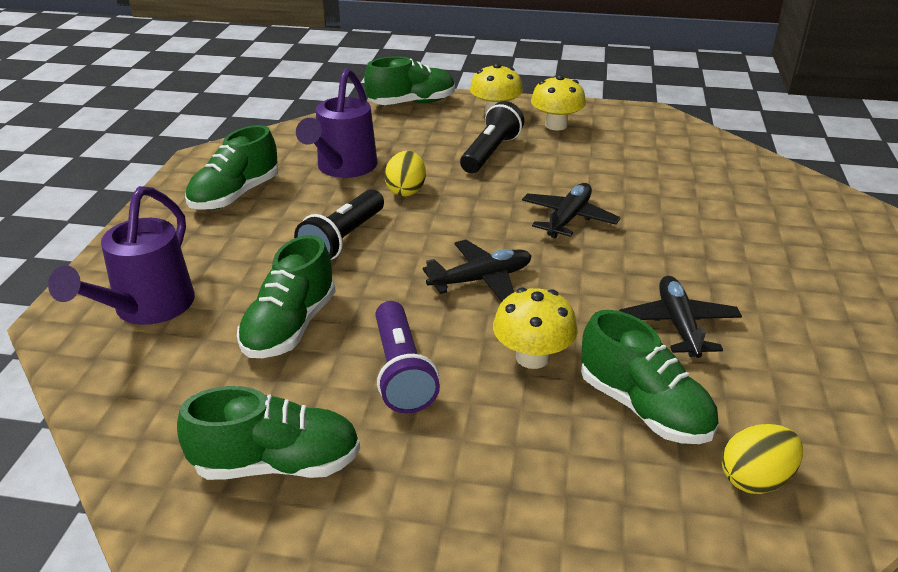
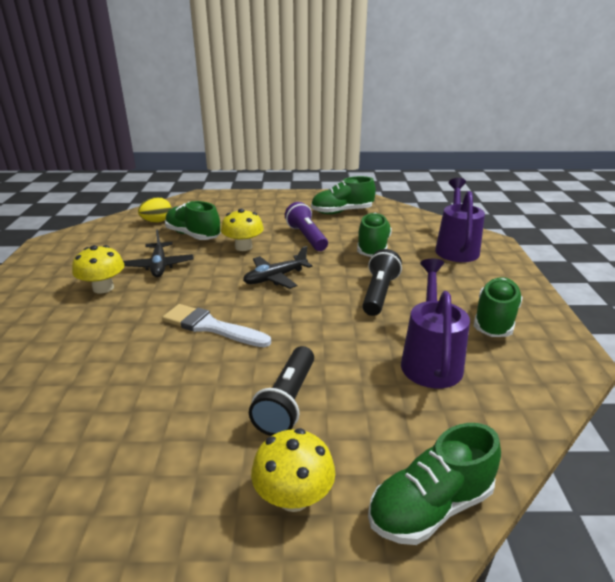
camera: 170 degrees right, 5 degrees down
yellow egg [385,151,426,197] -> none
black plane [522,183,621,238] -> white brush [162,304,271,347]
yellow mushroom [531,75,586,131] -> yellow mushroom moved to [72,245,124,293]

